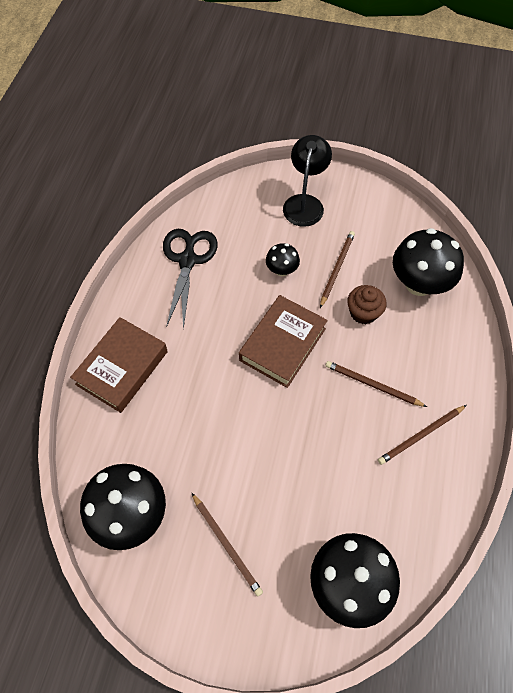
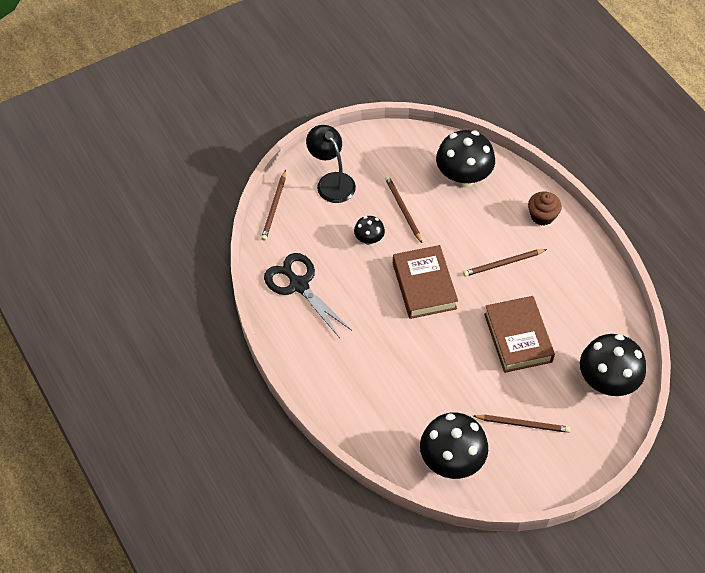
camera: 45 degrees left, 5 degrees down
brown book [70,317,168,413] -> brown book moved to [484,296,555,373]
brown cupcake [347,285,387,324] -> brown cupcake moved to [528,192,562,226]
brown pencil [378,405,466,465] -> brown pencil moved to [261,170,286,241]

